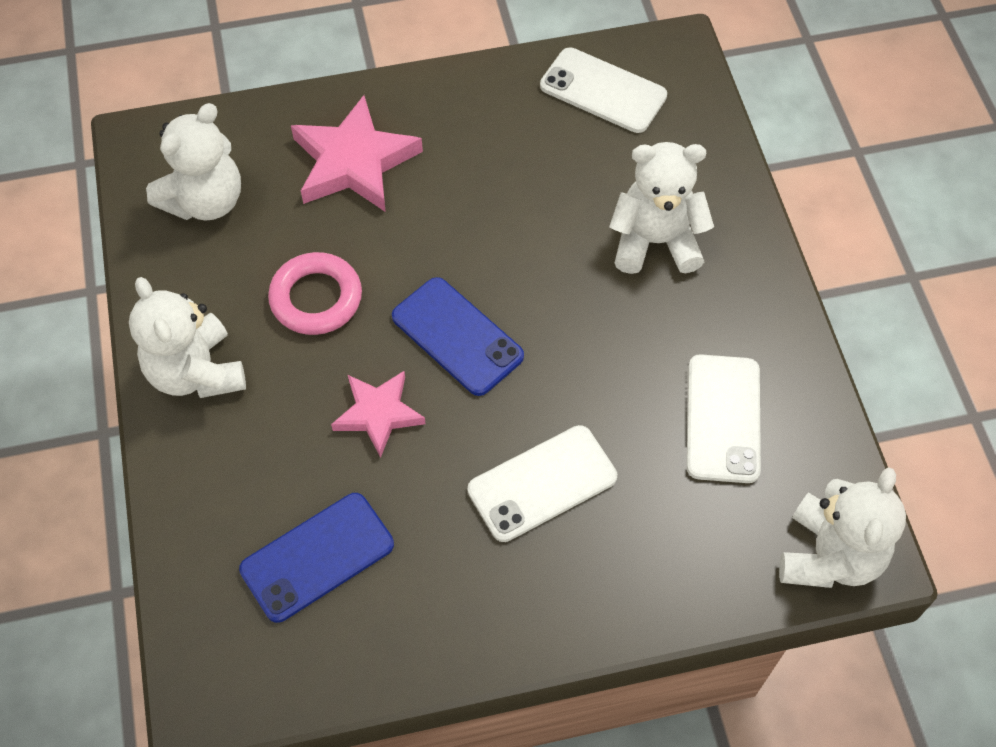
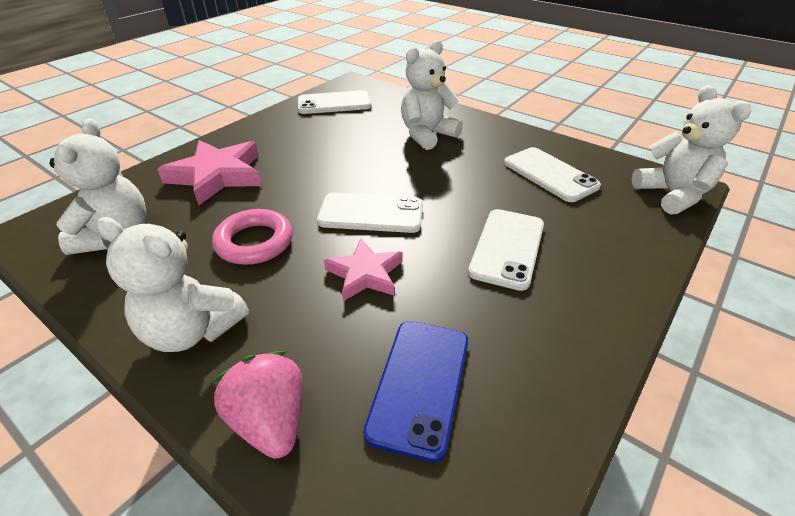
camera: 40 degrees left, 20 degrees down
blue phone [392,277,524,396] -> white phone [317,193,423,233]
none -> pink strawberry [214,351,303,459]

